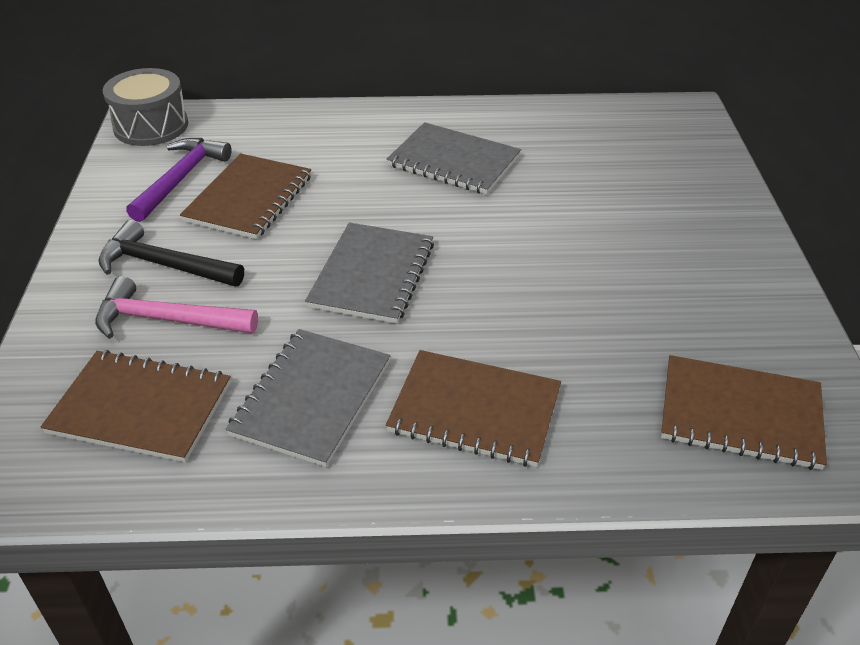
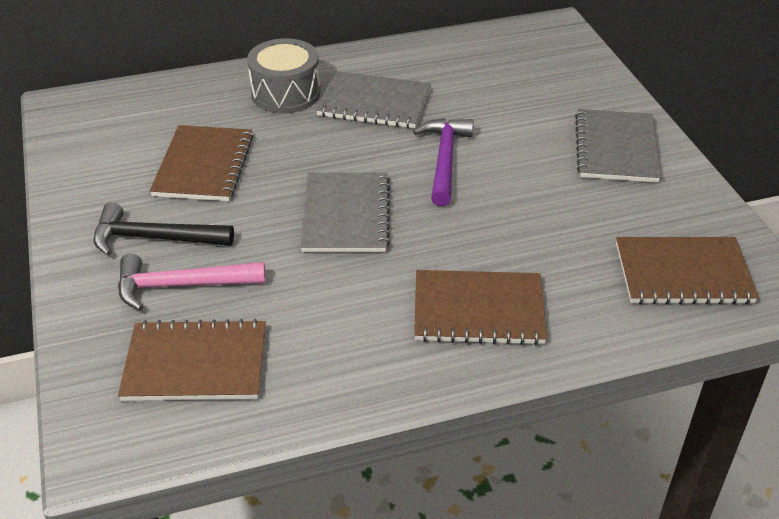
camera: 15 degrees left, 0 degrees up
grey drum [103,68,188,146] -> grey drum moved to [247,38,320,113]
purple hammer [126,138,232,222] -> purple hammer moved to [413,118,474,206]
grey notebook [226,329,391,467] -> grey notebook moved to [575,109,661,183]

